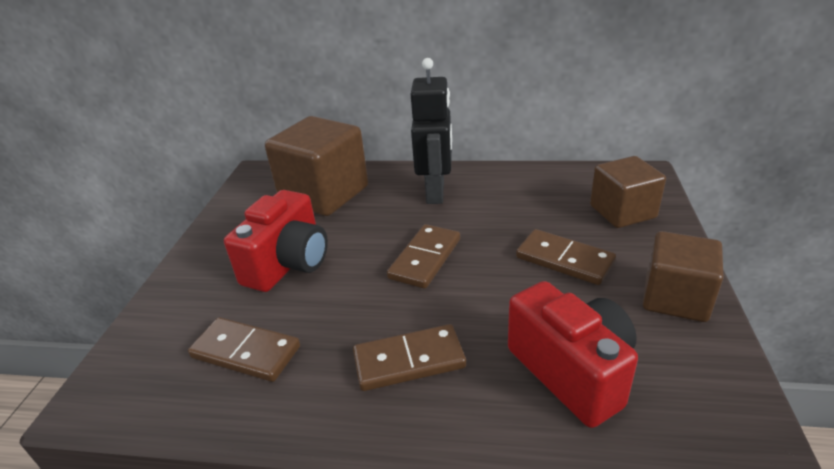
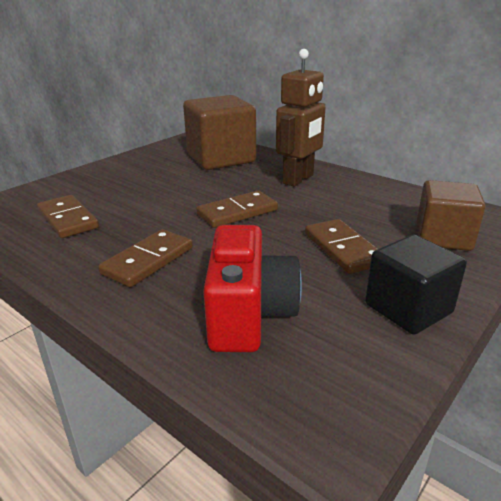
camera: 30 degrees right, 5 degrees down
red camera [224,190,328,292] -> none
brown domino [353,324,466,391] -> brown domino turned 75 degrees counterclockwise [98,229,193,287]
black robot [411,58,452,204] -> brown robot [276,49,326,187]
brown cube [643,231,724,322] -> black cube [365,235,467,335]

